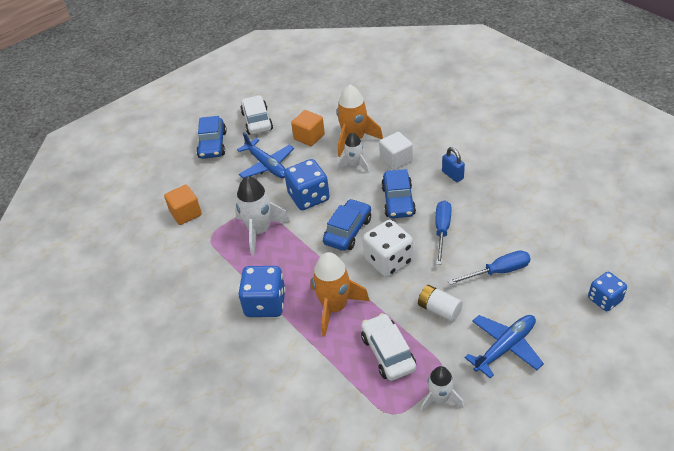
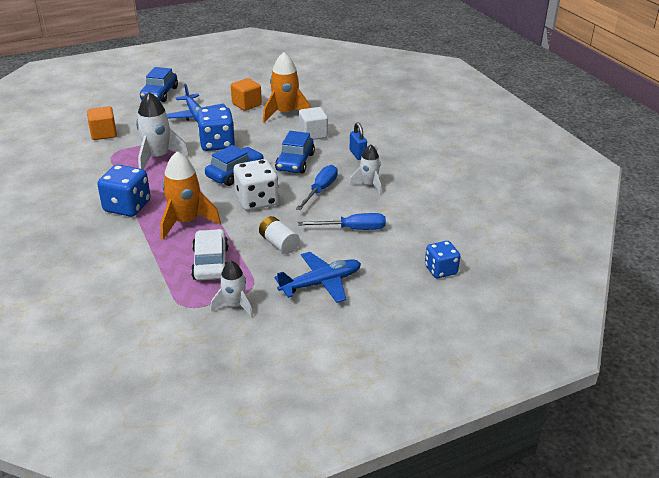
camera: 10 degrees right, 10 degrees down
white car [240,95,273,135] -> none
white rocket [338,132,370,173] -> white rocket moved to [349,145,382,195]

